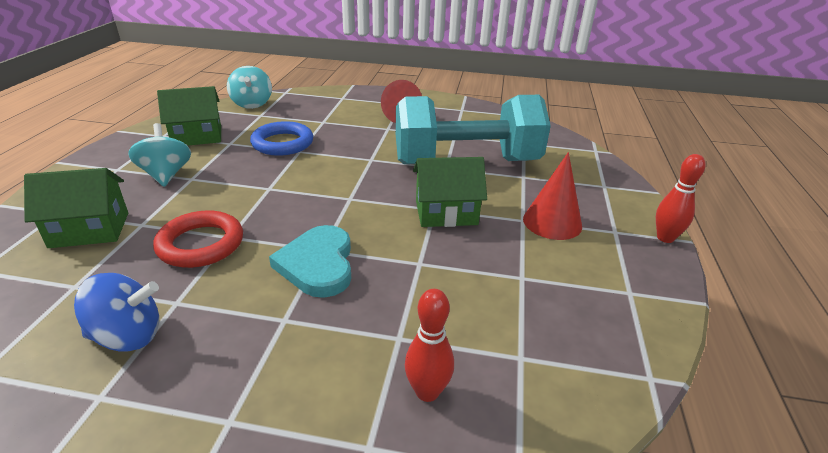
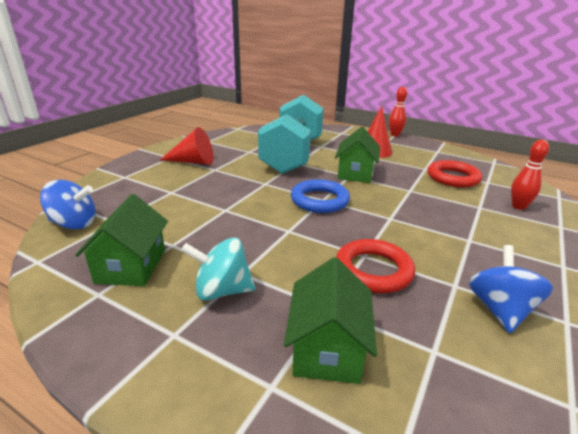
camera: 70 degrees left, 5 degrees down
turquoise spinning top [227,66,272,109] -> blue spinning top [40,180,96,229]
blue ring [250,121,313,156] -> blue ring moved to [291,179,350,213]
turquoise heart [269,225,351,298] -> none
none -> red ring [427,160,482,187]

